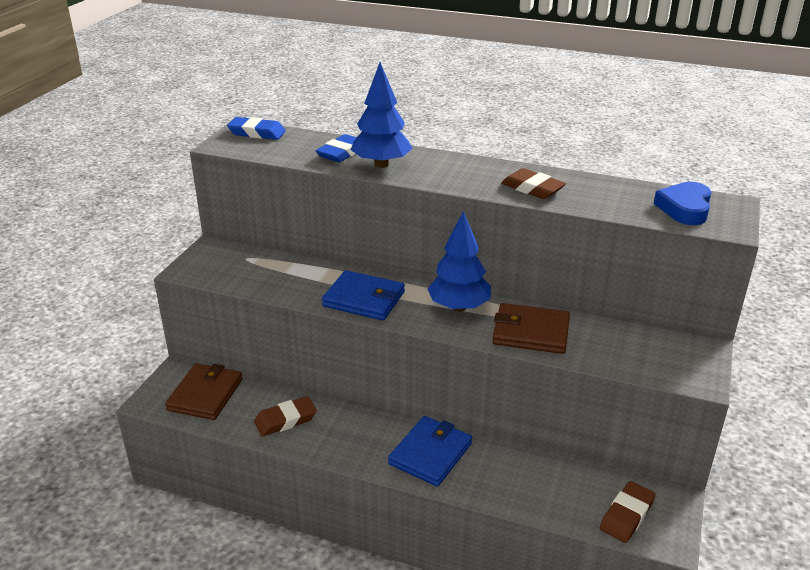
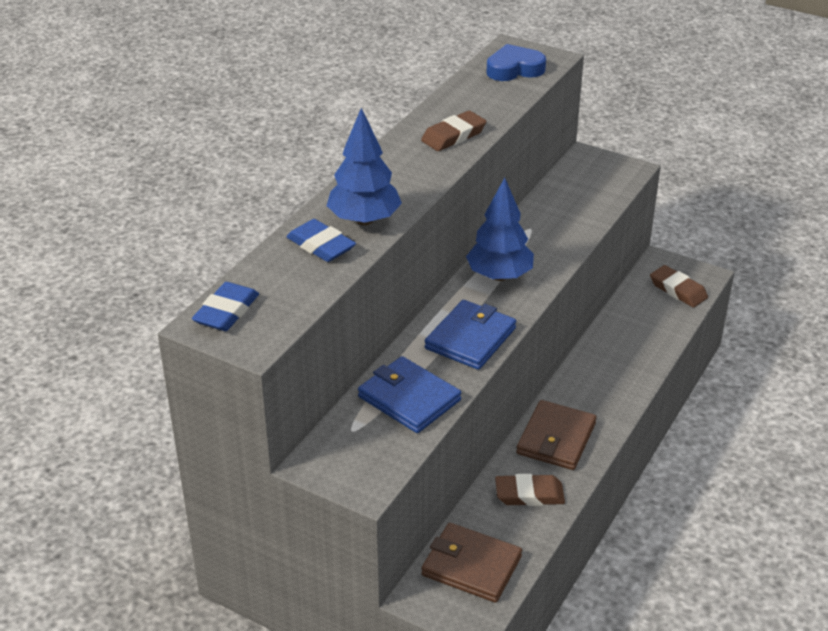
camera: 80 degrees left, 5 degrees up
brown eraser [254,396,317,437] -> brown eraser turned 75 degrees counterclockwise [495,474,565,506]
blue wallet [388,416,472,486] -> blue wallet moved to [358,356,461,433]
brown wallet [492,303,570,354] -> brown wallet moved to [516,400,596,470]
blue heart [654,182,712,225] -> blue heart turned 135 degrees clockwise [487,44,546,81]

